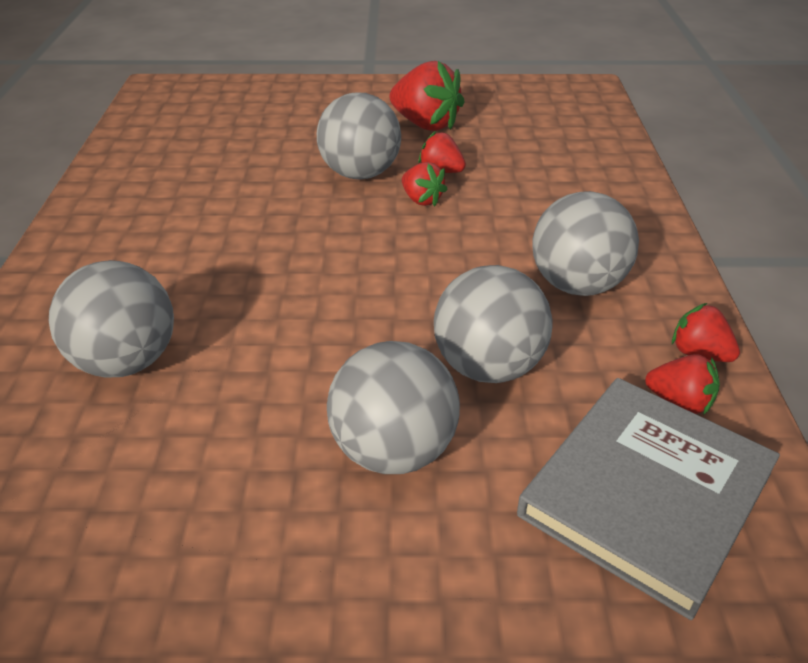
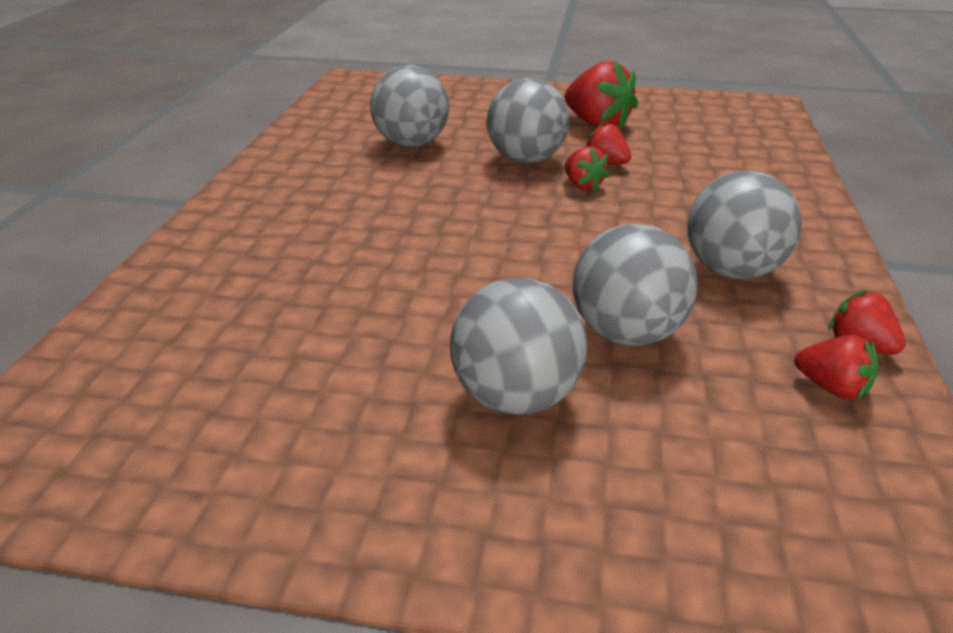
camera: 10 degrees right, 5 degrees down
grey ball [49,260,174,377] -> grey ball moved to [370,65,449,147]
grey book [517,378,780,620] -> none

